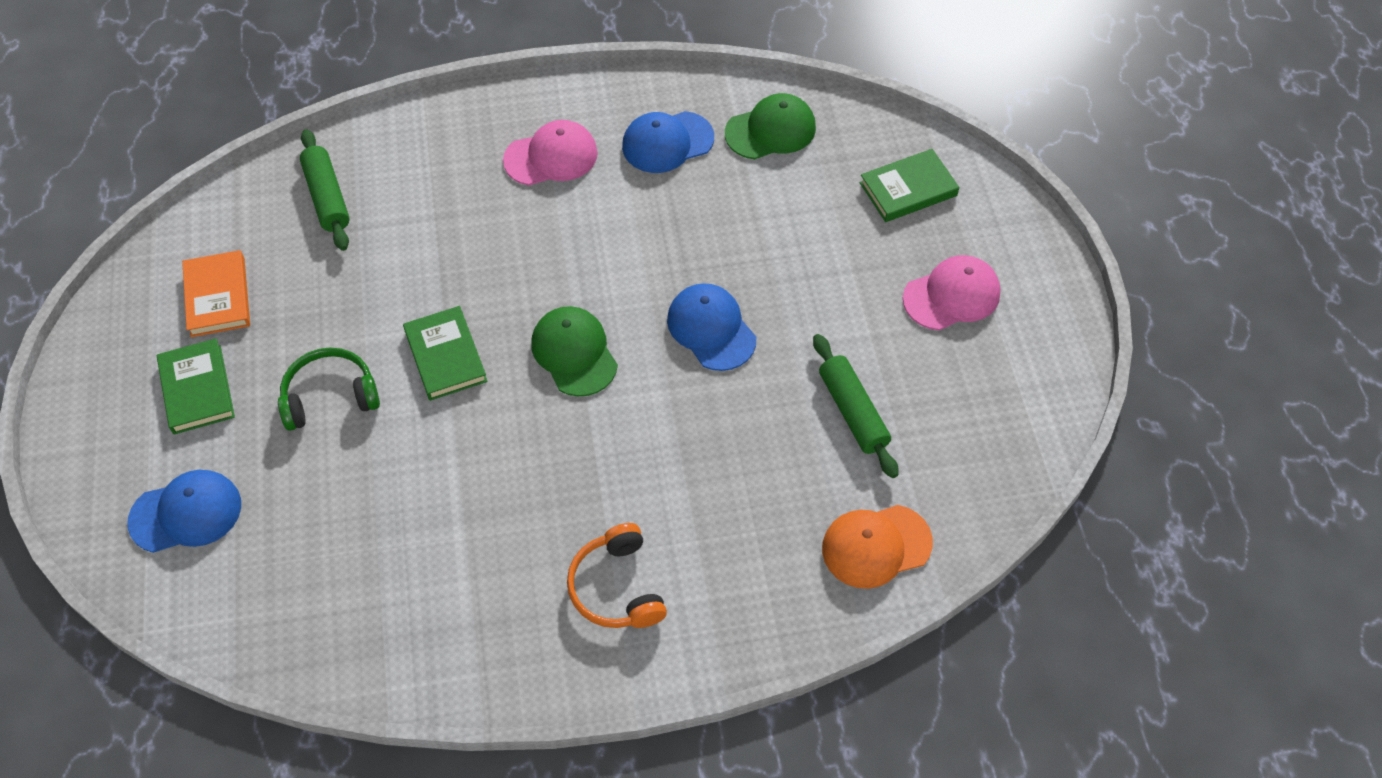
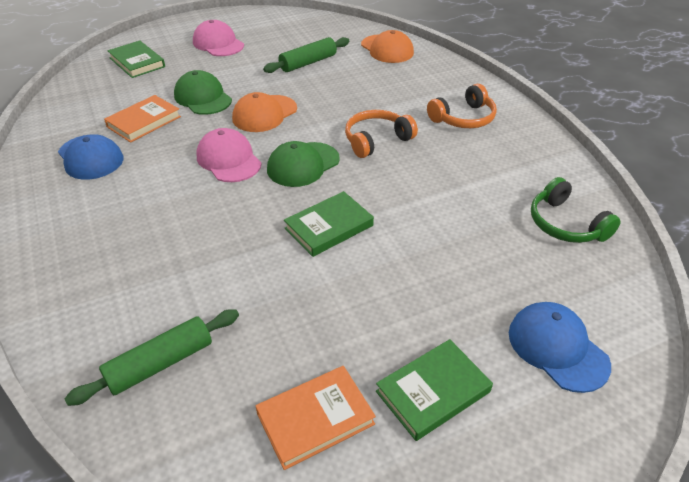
camera: 105 degrees left, 15 degrees down
green headphones [278,347,380,431] -> green headphones moved to [531,177,621,243]
pink cap [503,120,598,185] -> pink cap moved to [196,128,262,182]
blue cap [667,283,756,371] -> orange cap [232,92,297,132]
green cap [725,93,816,159] -> green cap moved to [174,70,232,115]
none -> orange book [104,95,181,143]
none -> orange headphones [345,110,418,158]

